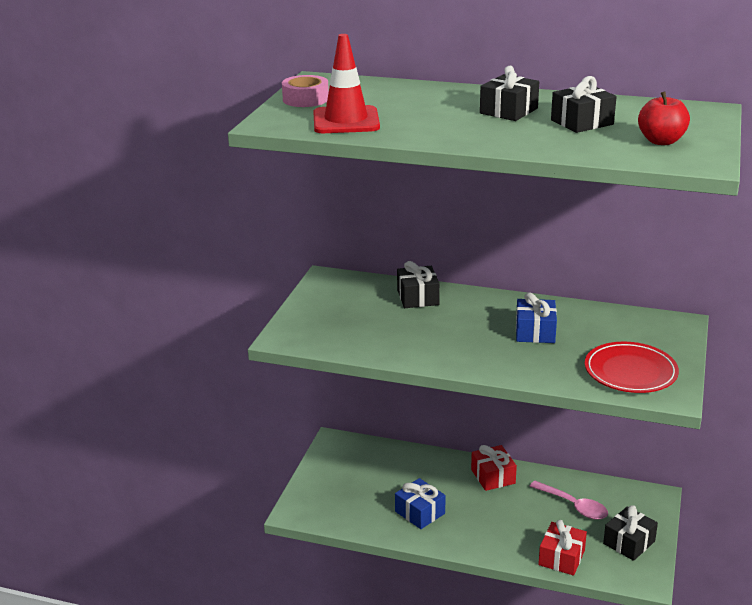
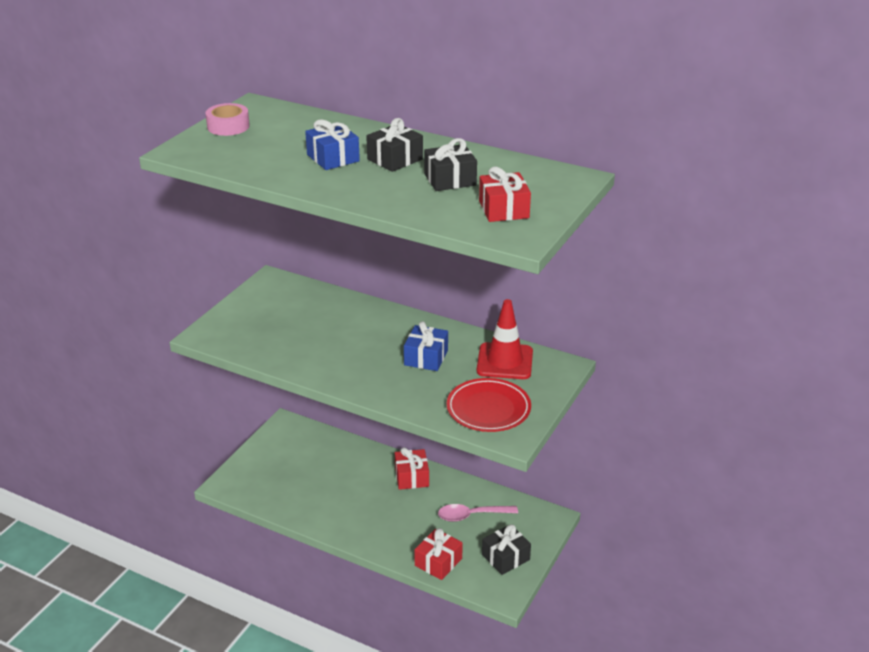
camera: 10 degrees right, 5 degrees up
red traffic cone [313,34,380,133] -> red traffic cone moved to [477,299,533,379]
blue gift [395,478,446,529] -> blue gift moved to [305,119,360,170]
black gift [397,261,440,308] -> none
pink spoon [529,481,608,520] -> pink spoon turned 120 degrees clockwise [438,504,518,522]
red apple [638,91,690,145] -> red gift [479,166,531,222]

